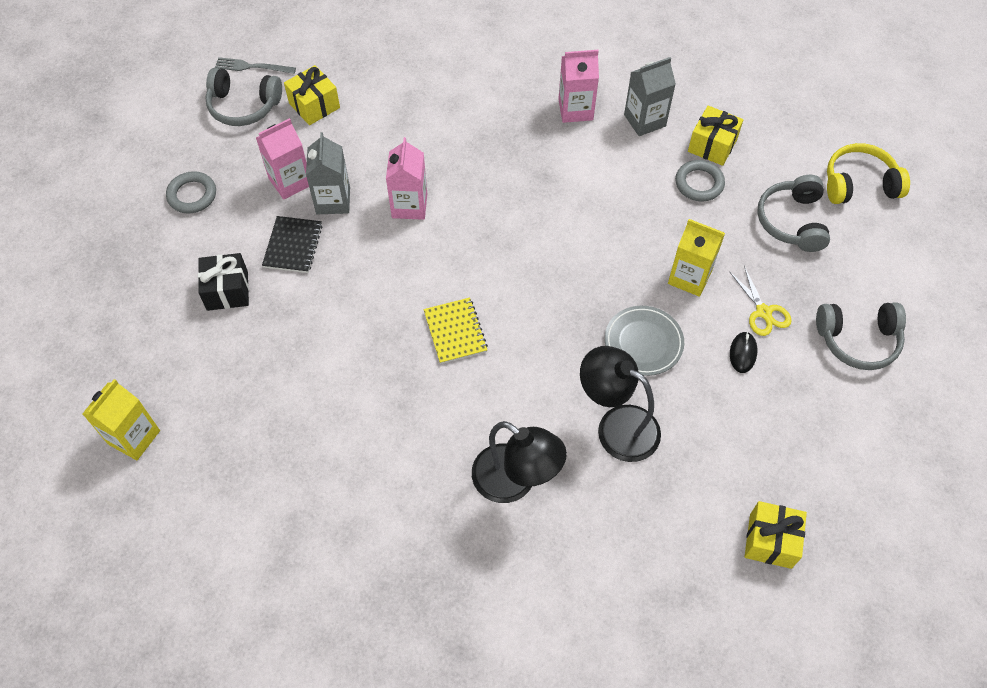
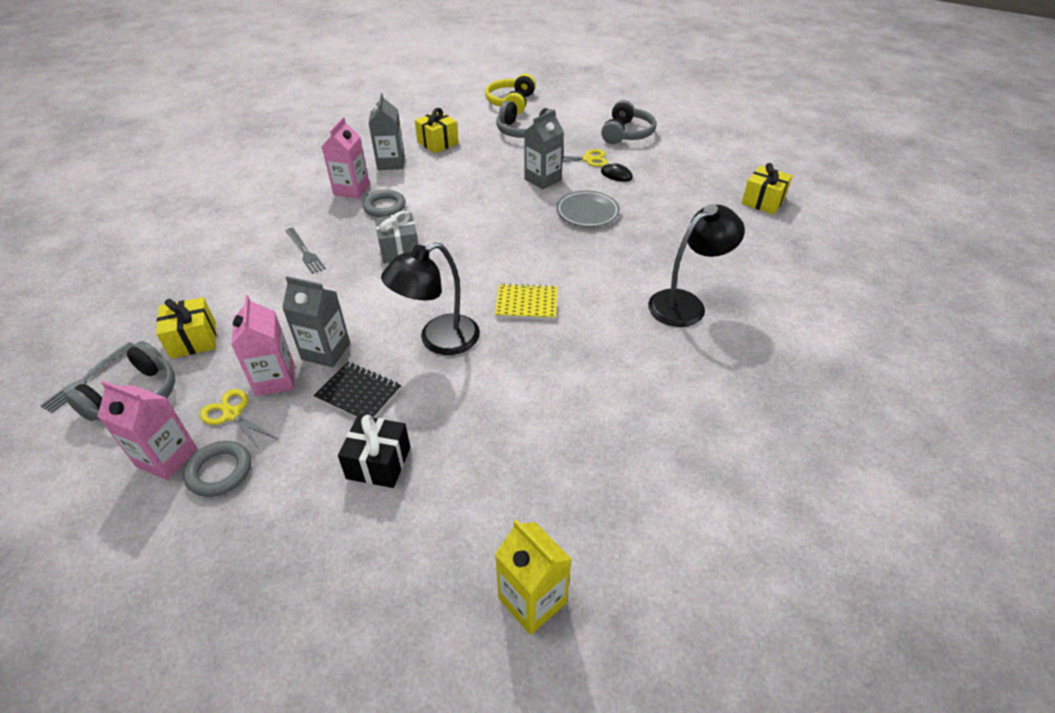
camera: 70 degrees left, 15 degrees down
pink carton [386,137,427,220] -> pink carton moved to [98,381,197,480]
black lamp [580,346,661,462] -> black lamp moved to [381,242,480,355]
yellow carton [668,219,725,297] -> grey carton [524,110,564,189]
grey ring [675,160,725,201] -> grey ring moved to [363,190,406,217]
none -> yellow scissors [200,389,277,451]
none -> grey fork [286,228,326,274]
none -> grey gift [375,211,418,264]

